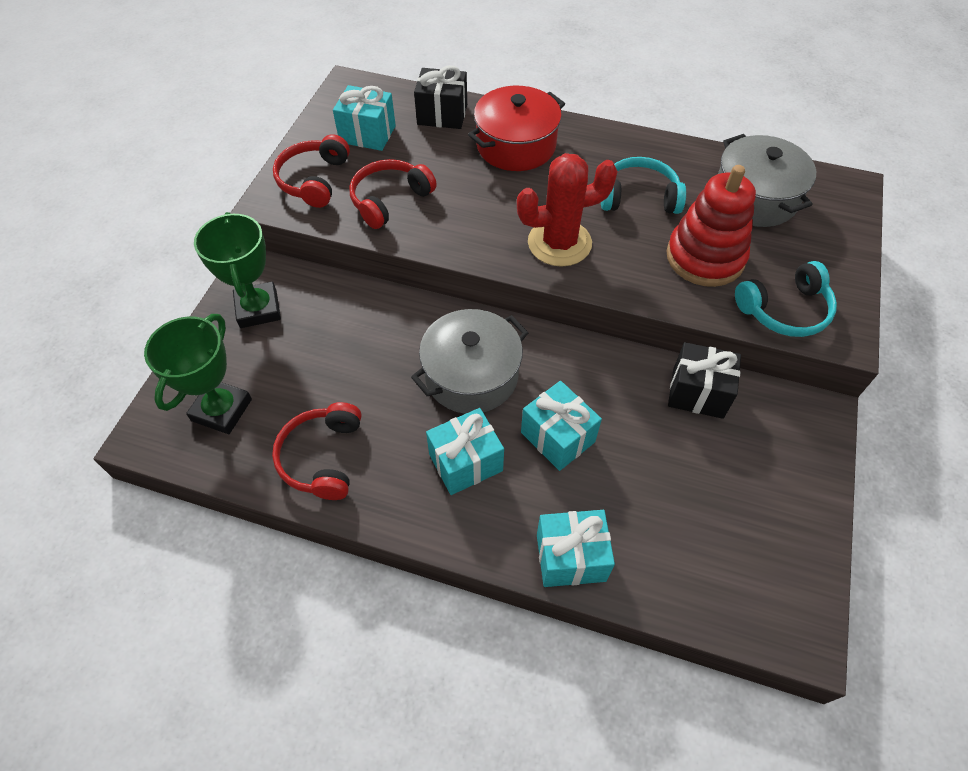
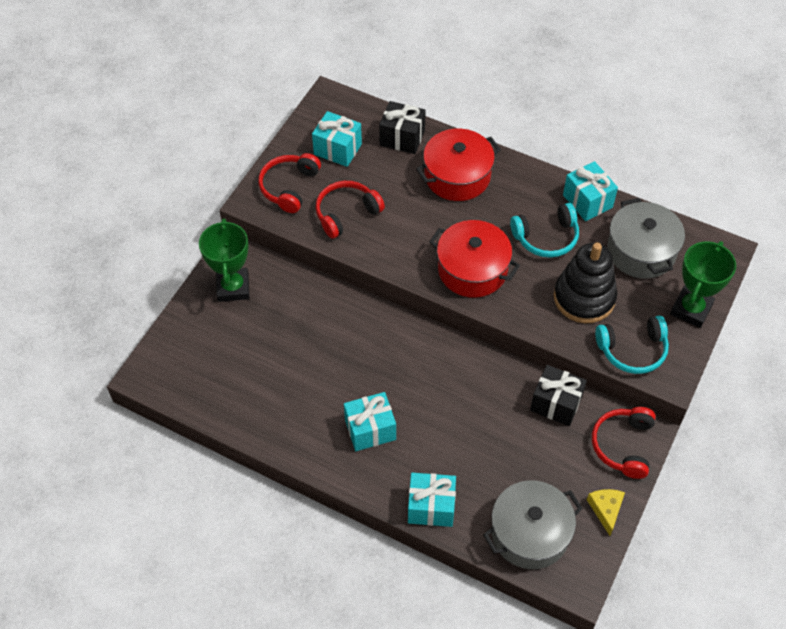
camera: 10 degrees right, 0 degrees up
green trophy [144,314,252,434] -> green trophy moved to [670,241,736,328]
red headphones [272,402,361,500] -> red headphones moved to [592,407,656,479]
grey pot [411,309,529,414] -> grey pot moved to [483,480,583,569]
red cactus [517,153,618,267] -> red pot [429,220,520,298]
turquoise gift [521,381,602,471] -> turquoise gift moved to [563,161,618,221]
turquoise headphones [601,157,686,214] -> turquoise headphones turned 150 degrees clockwise [510,203,579,258]
red stacking toy [667,165,756,287] -> black stacking toy [554,243,617,323]
none -> yellow cheese [587,489,625,536]

